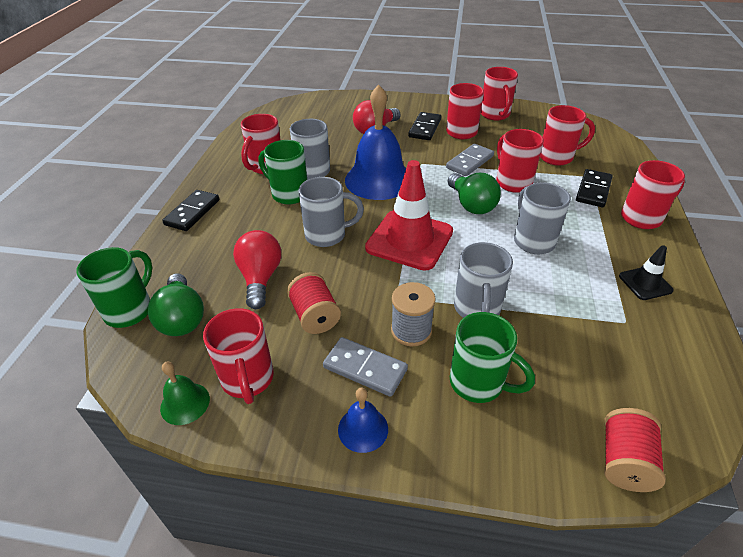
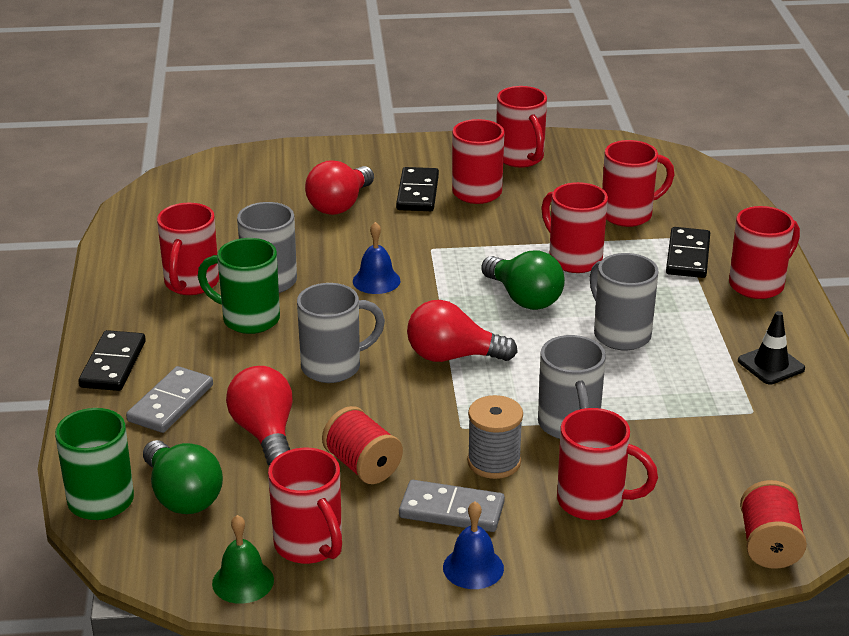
camera: 15 degrees left, 10 degrees down
blue bell [345,84,406,200] -> blue bell [353,222,400,294], size x0.46
red traffic cone [365,160,453,271] -> red light bulb [407,300,518,362]
grey domino [446,144,494,176] -> grey domino moved to [126,366,213,433]
green mug [450,312,535,403] -> red mug [557,408,658,520]

